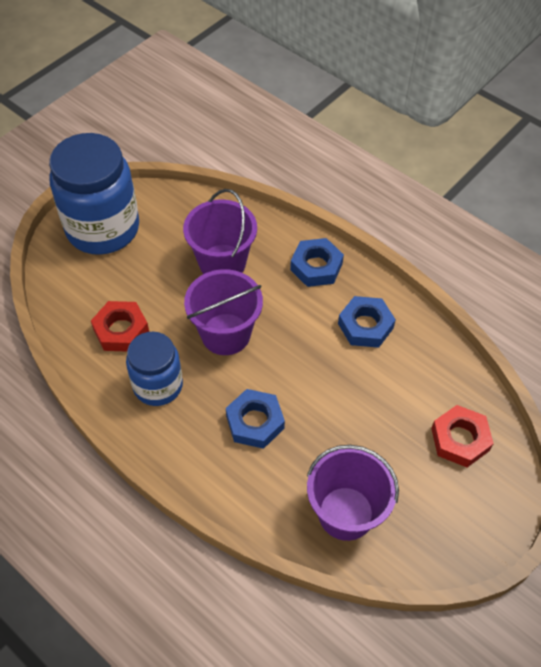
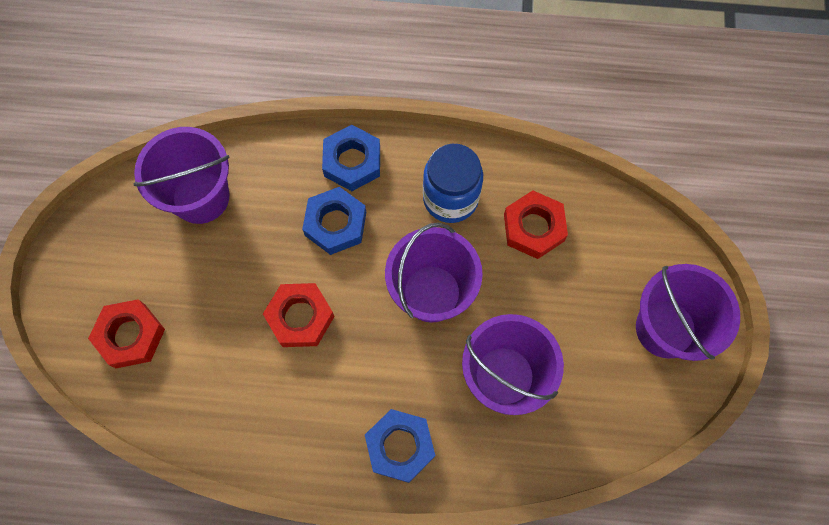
camera: 145 degrees right, 15 degrees up
blue jar [49,133,139,255] -> purple bucket [636,264,740,361]
blue nut [338,296,396,348] -> blue nut moved to [322,125,380,191]
none -> red nut [263,283,335,347]

